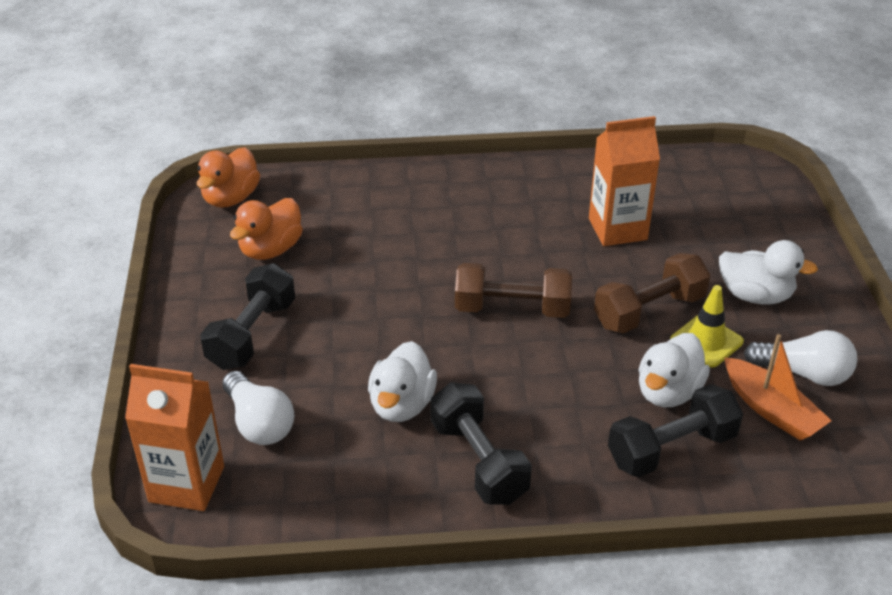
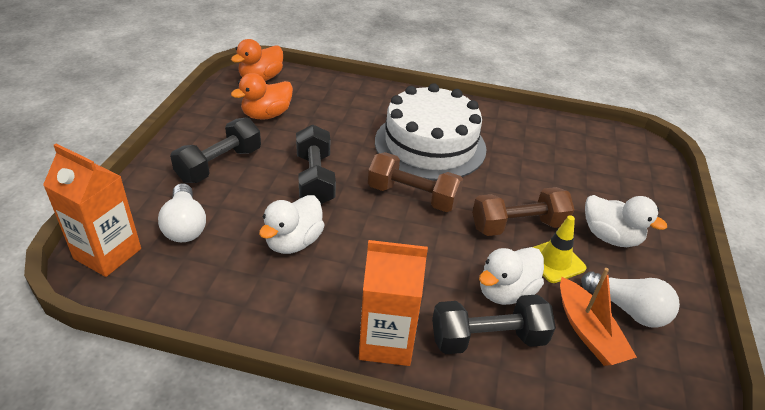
camera: 15 degrees right, 0 degrees up
black dumbbell [430,382,532,505] -> black dumbbell moved to [296,125,336,204]
orange carton [589,116,660,246] -> orange carton moved to [359,240,428,366]
none -> white cake [375,83,487,181]

